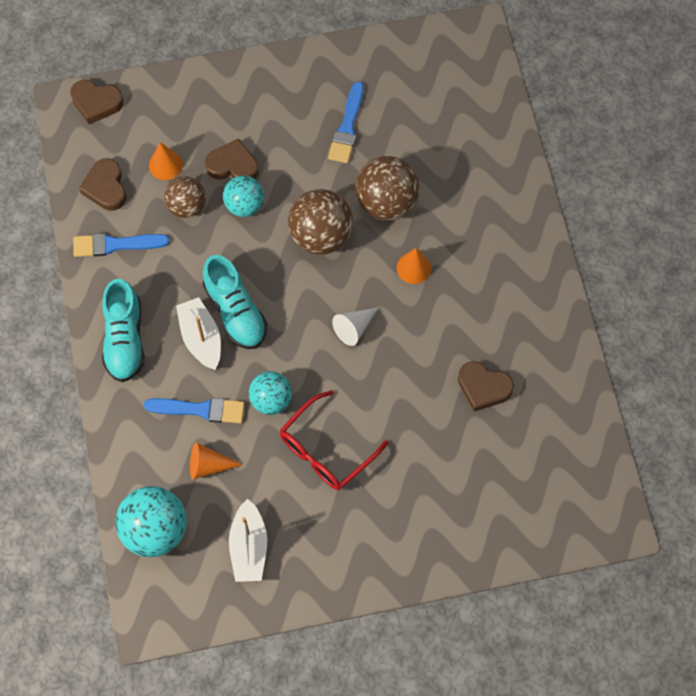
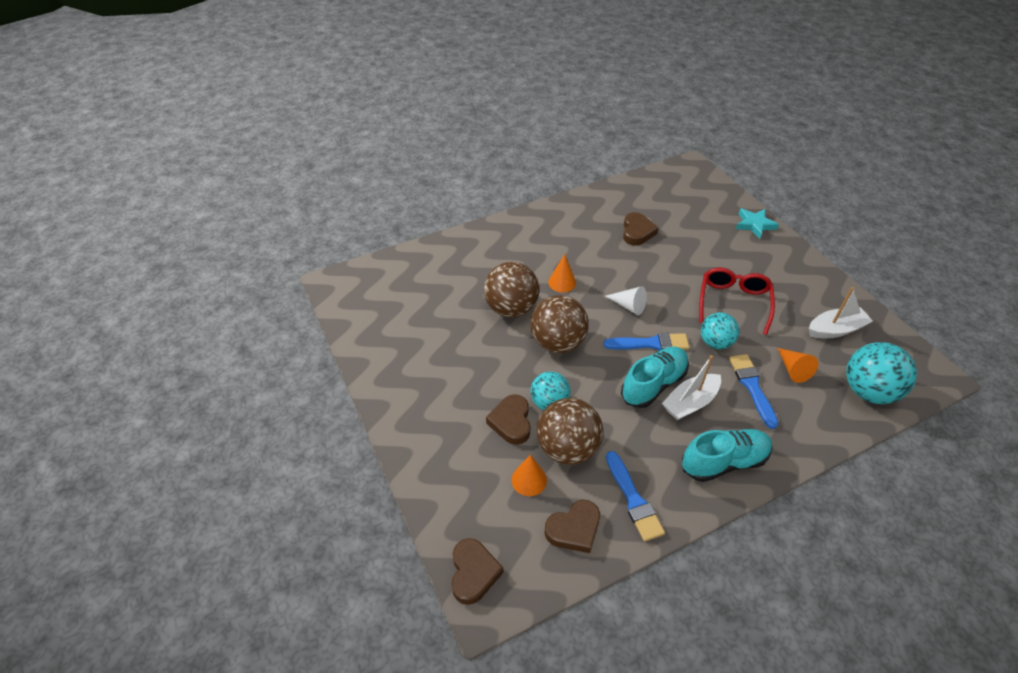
camera: 105 degrees left, 20 degrees down
brown ball [164,176,206,218] -> brown ball [537,398,603,465], size x1.55
red glasses [279,390,388,490] -> red glasses turned 105 degrees counterclockwise [699,268,775,335]
blue brush [328,81,364,163] -> blue brush moved to [603,333,689,350]
none -> turquoise star [736,209,779,239]

